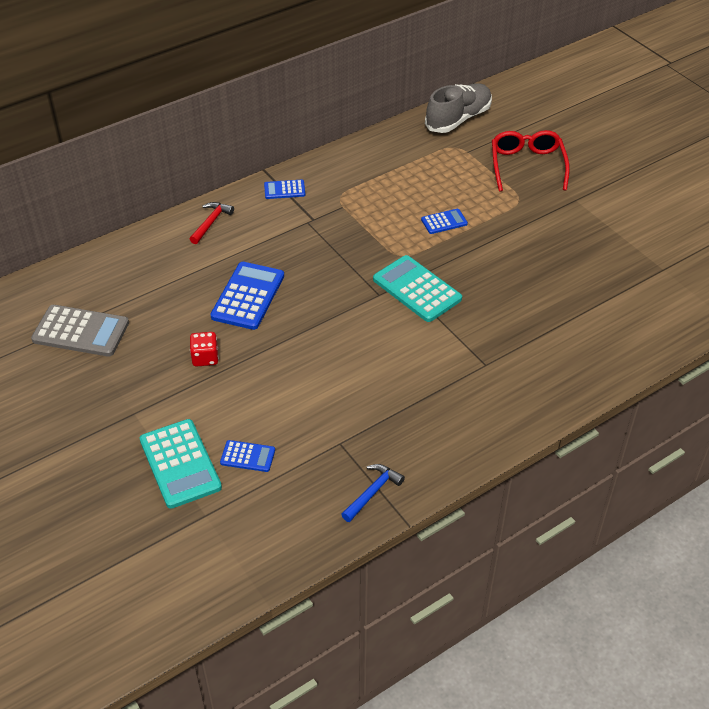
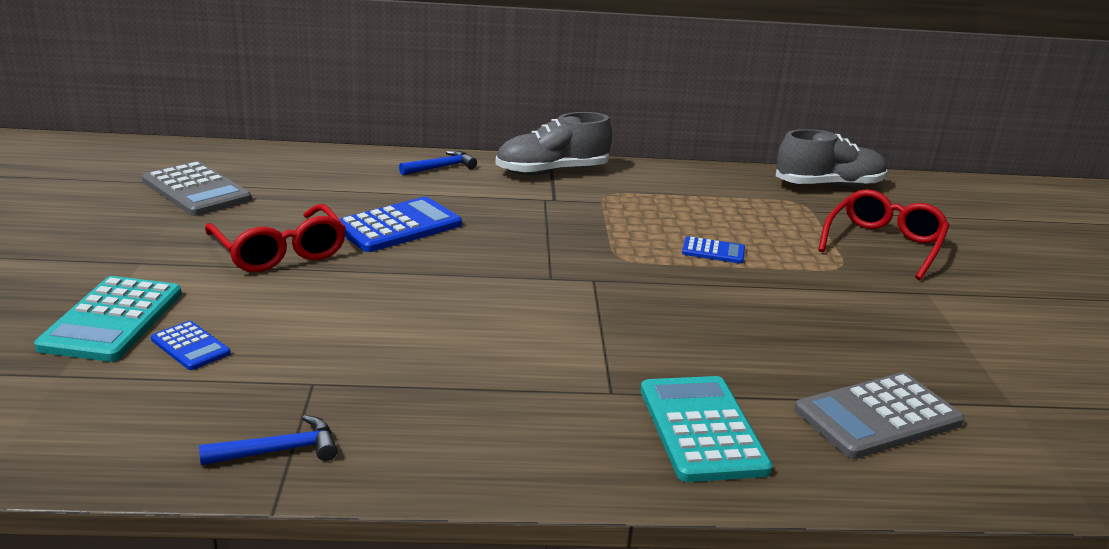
camera: 30 degrees right, 20 degrees down
red hammer [190,202,234,244] -> blue hammer [399,151,477,175]
red dice [190,332,219,367] -> red glasses [205,204,346,272]
blue calculator [264,179,305,199] -> grey shoe [495,112,612,175]
turquoise calculator [373,255,462,322] -> turquoise calculator moved to [640,376,773,482]
none -> grey calculator [794,372,964,459]

